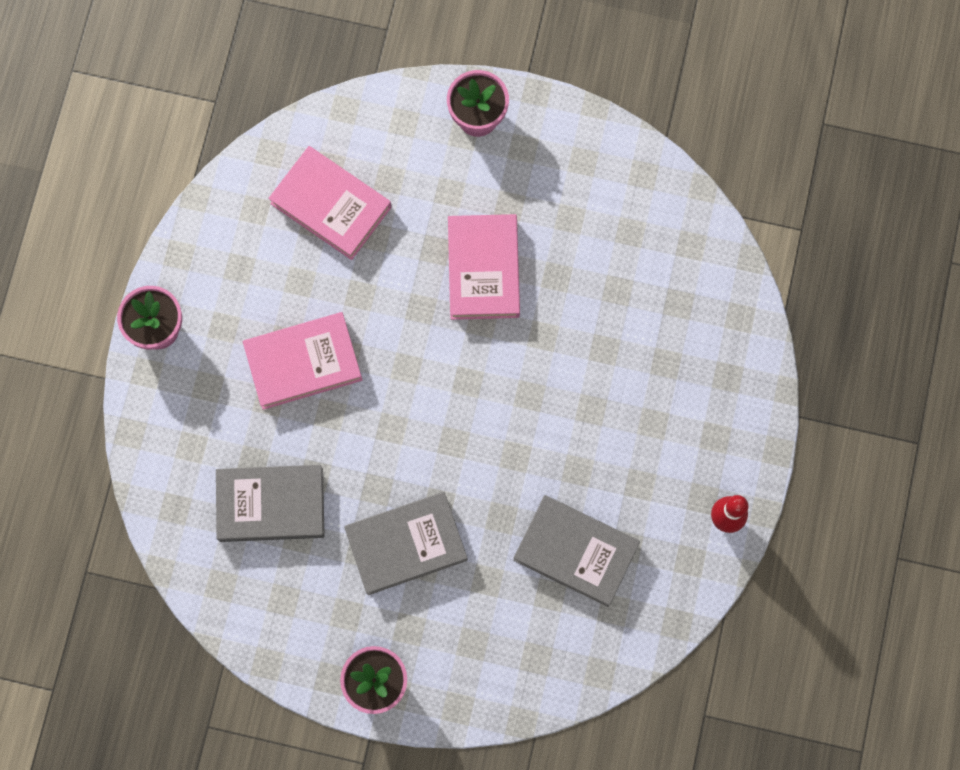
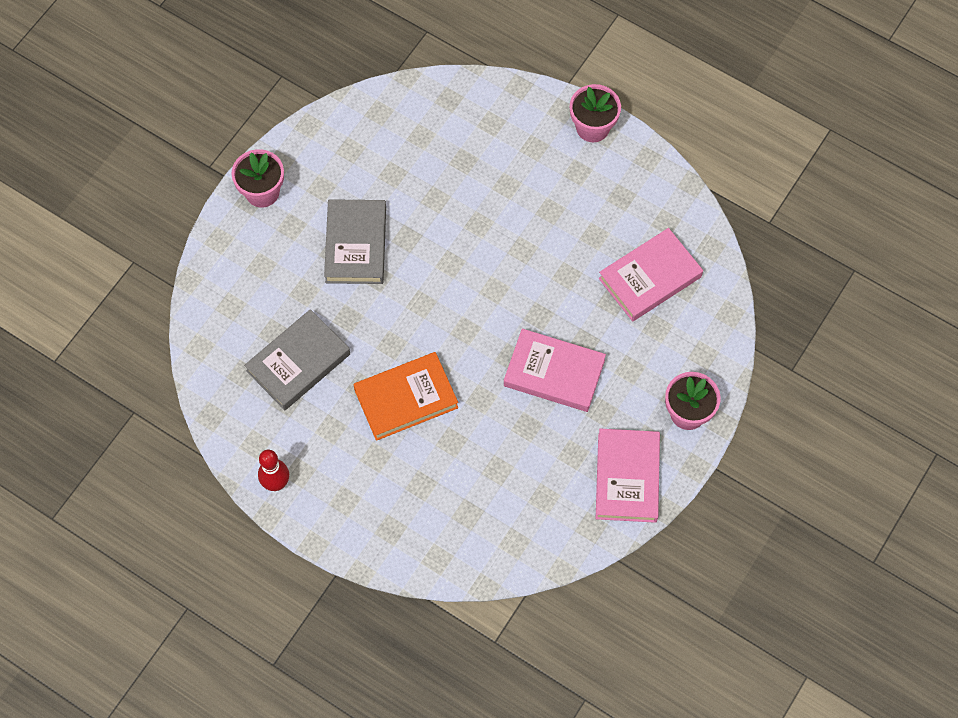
camera: 110 degrees right, 10 degrees down
grey book [216,465,325,542] -> none
pink book [243,312,362,410] -> pink book moved to [596,429,660,523]
none -> orange book [353,352,458,441]

